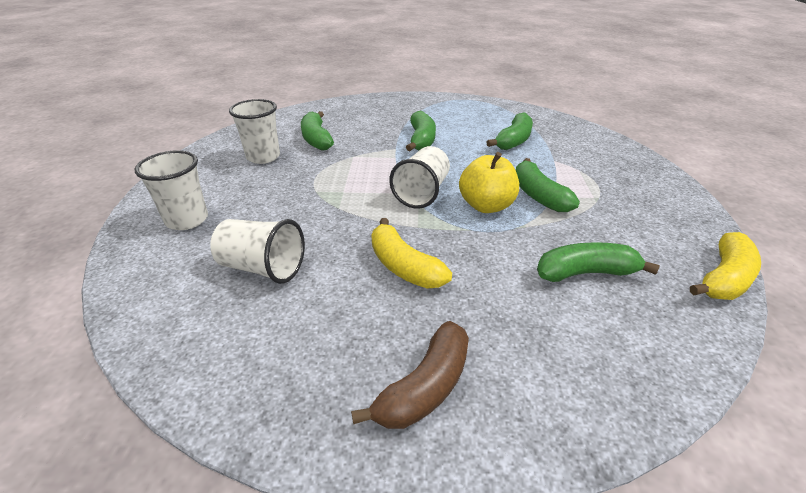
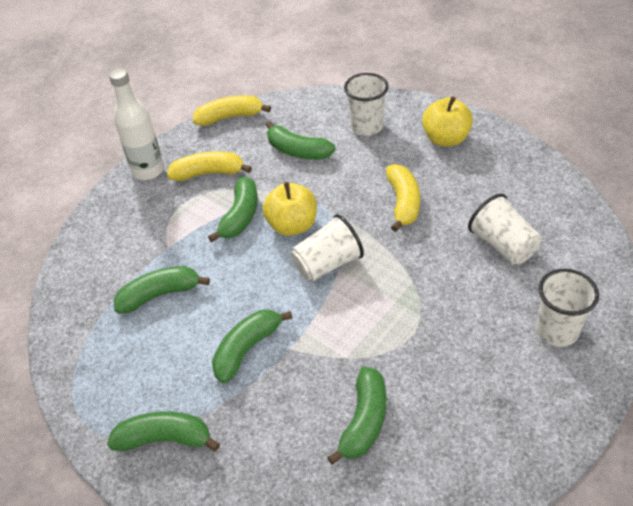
camera: 140 degrees left, 10 degrees up
white cup [229,99,280,164] -> white cup moved to [344,73,389,136]
brown banana [351,321,469,429] -> yellow apple [422,96,473,146]
none -> green banana [107,411,220,451]
none -> white bottle [109,68,164,180]
none -> yellow banana [167,151,252,181]

